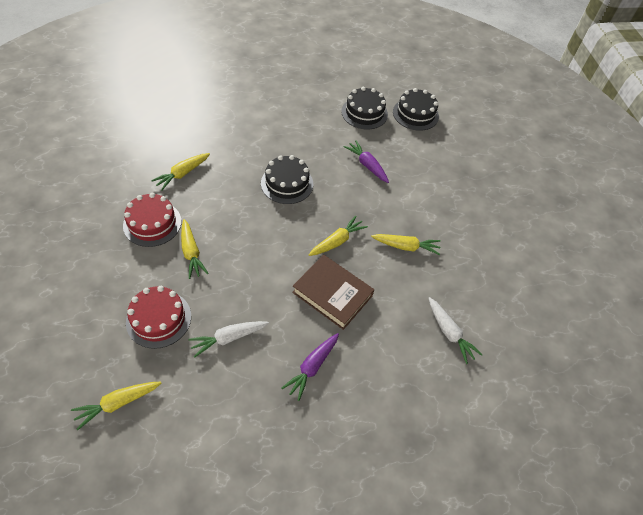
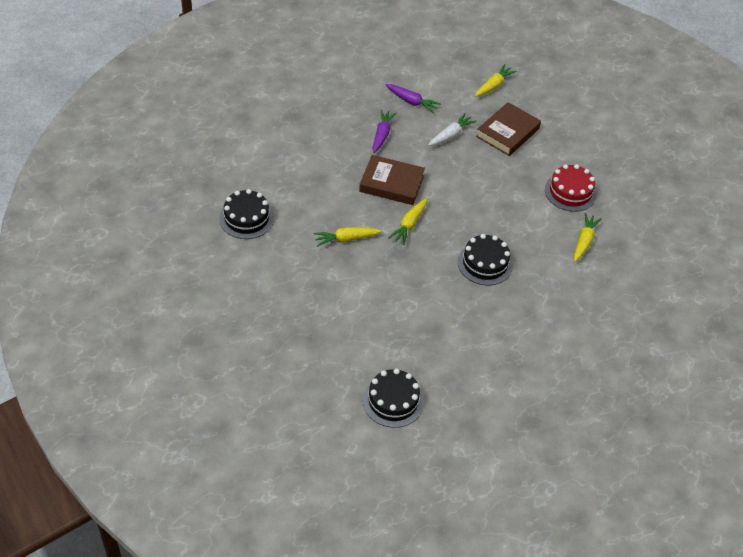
camera: 160 degrees right, 5 degrees down
red cake [126,286,191,349] -> brown book [476,102,541,156]
yellow carrot [181,219,209,279] -> none
black cake [341,87,388,129] -> black cake moved to [219,189,274,239]
purple carrot [344,140,389,183] -> purple carrot moved to [386,84,441,113]
white carrot [428,297,483,364] -> none

